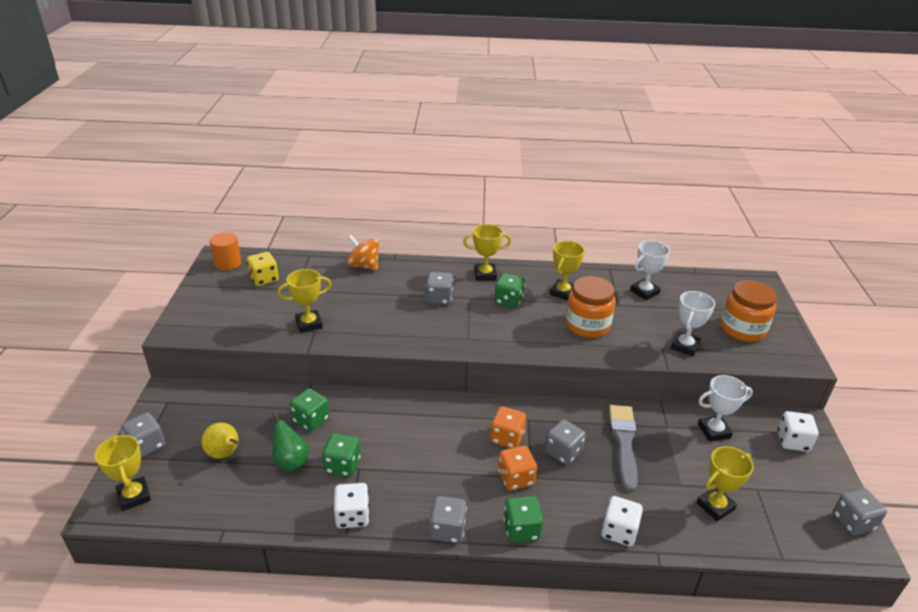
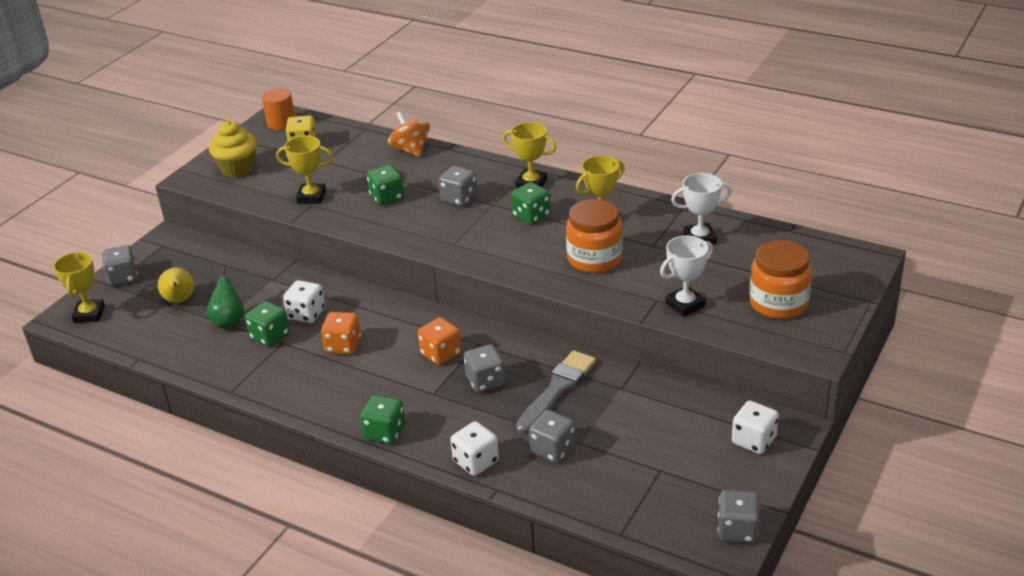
camera: 30 degrees right, 0 degrees up
green dice [290,388,330,432] -> green dice moved to [367,165,404,205]
white dice [333,483,370,528] -> white dice moved to [283,280,325,323]
grey dice [429,496,467,543] -> grey dice moved to [529,410,575,463]
orange dice [498,446,537,491] -> orange dice moved to [321,312,361,354]
yellow trophy [696,446,754,521] -> none
white trophy [698,375,753,441] -> none
none -> yellow cupcake [209,121,257,178]

